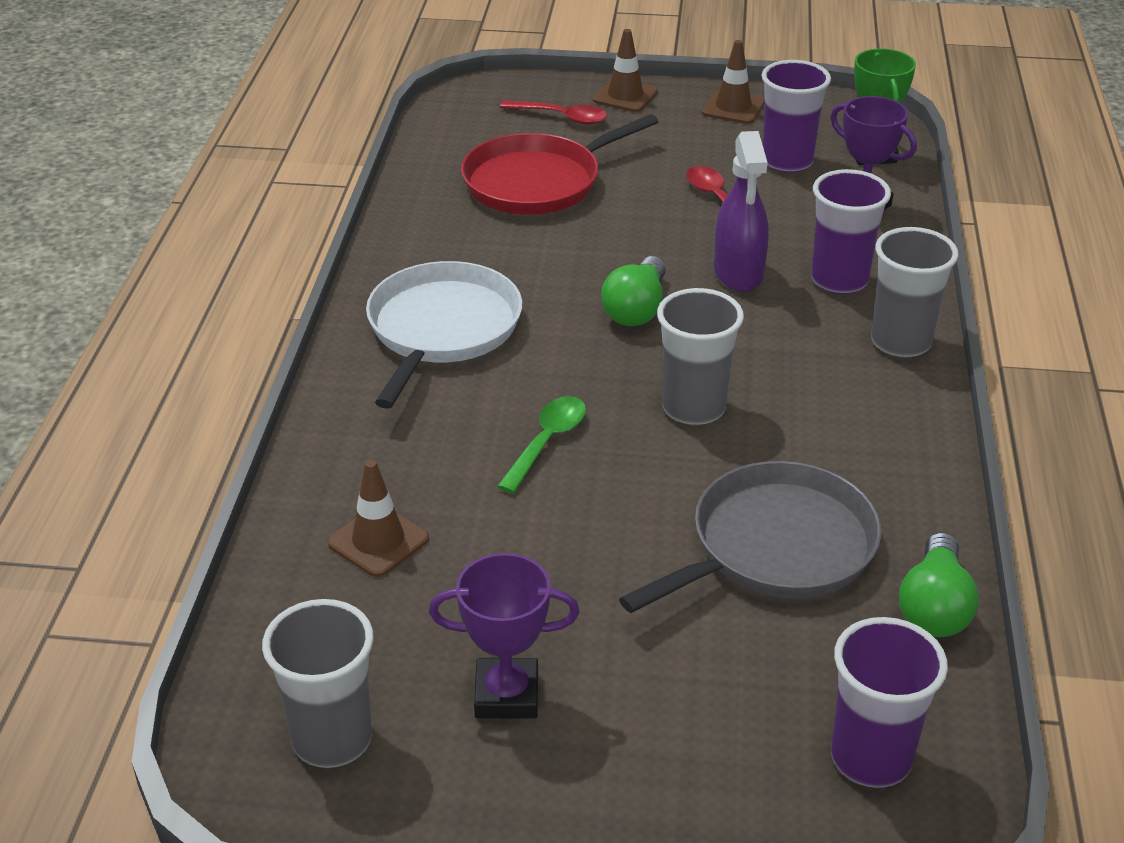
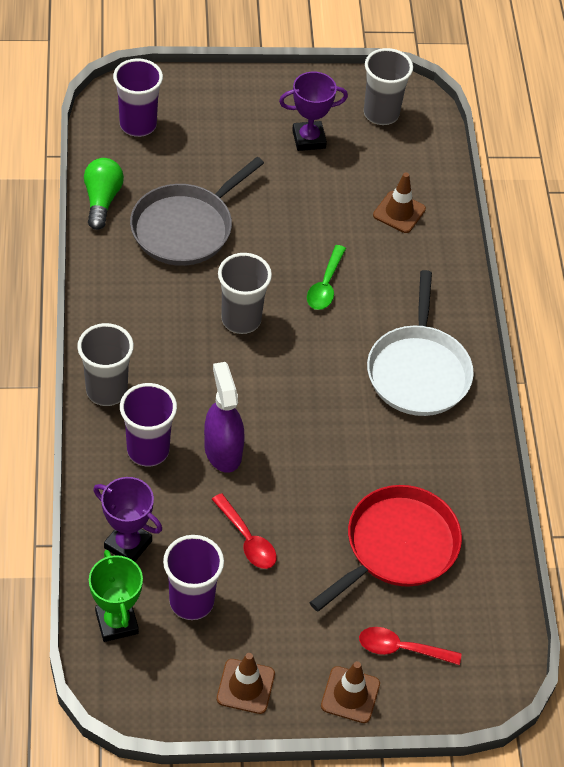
camera: 165 degrees right, 15 degrees up
green light bulb [601,256,666,326] -> none

